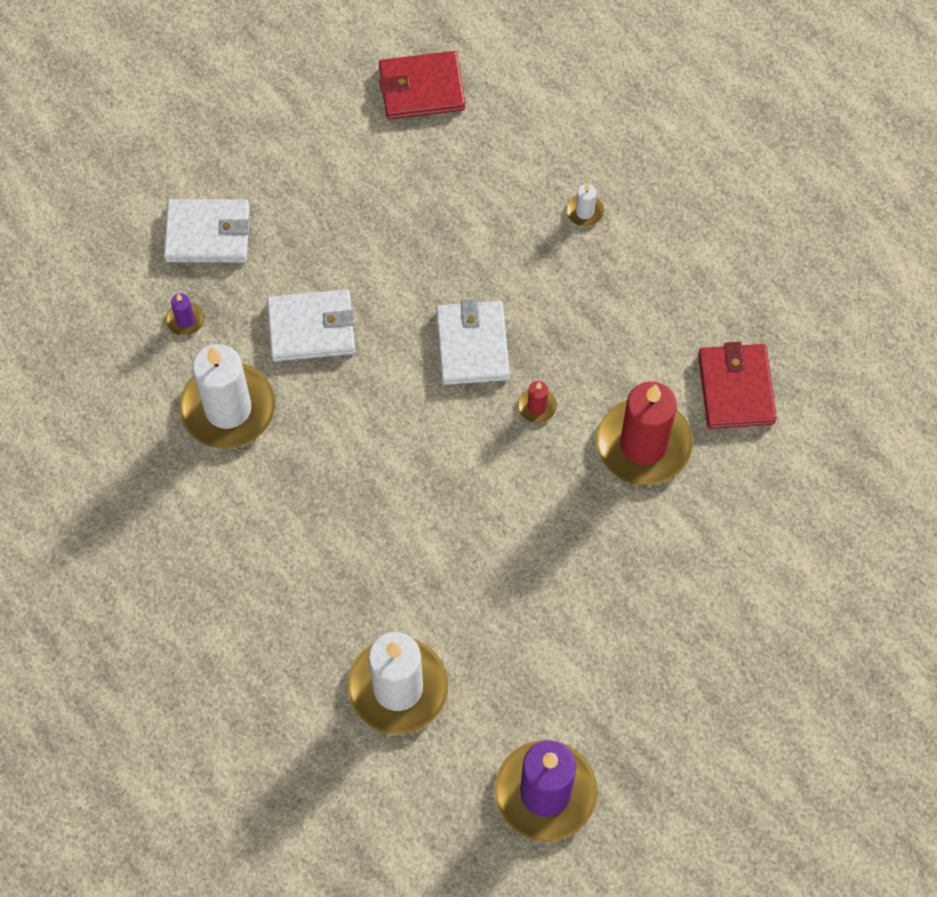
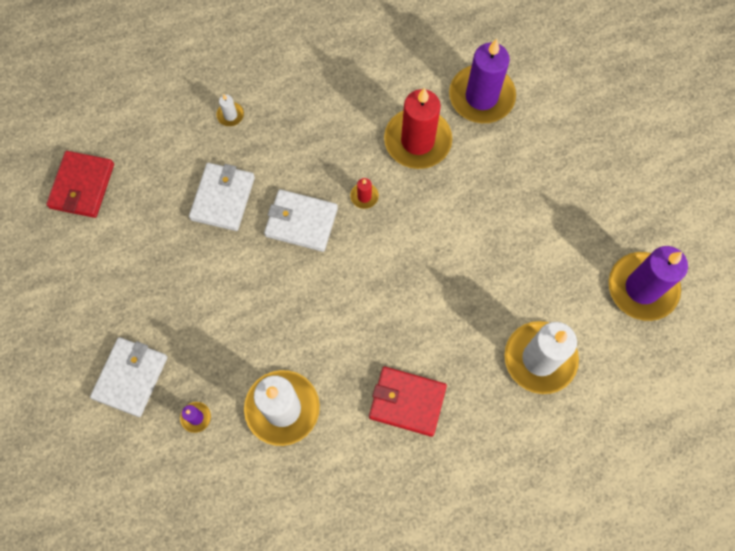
camera: 70 degrees left, 5 degrees up
white wallet [267,290,355,362] -> white wallet moved to [189,163,255,231]
red wallet [698,342,777,429] -> red wallet moved to [369,367,447,437]
none -> purple candle [449,39,516,123]

